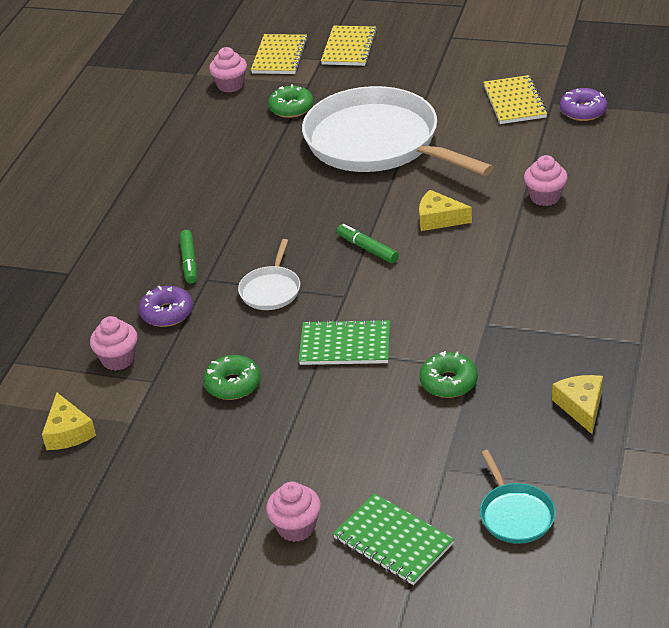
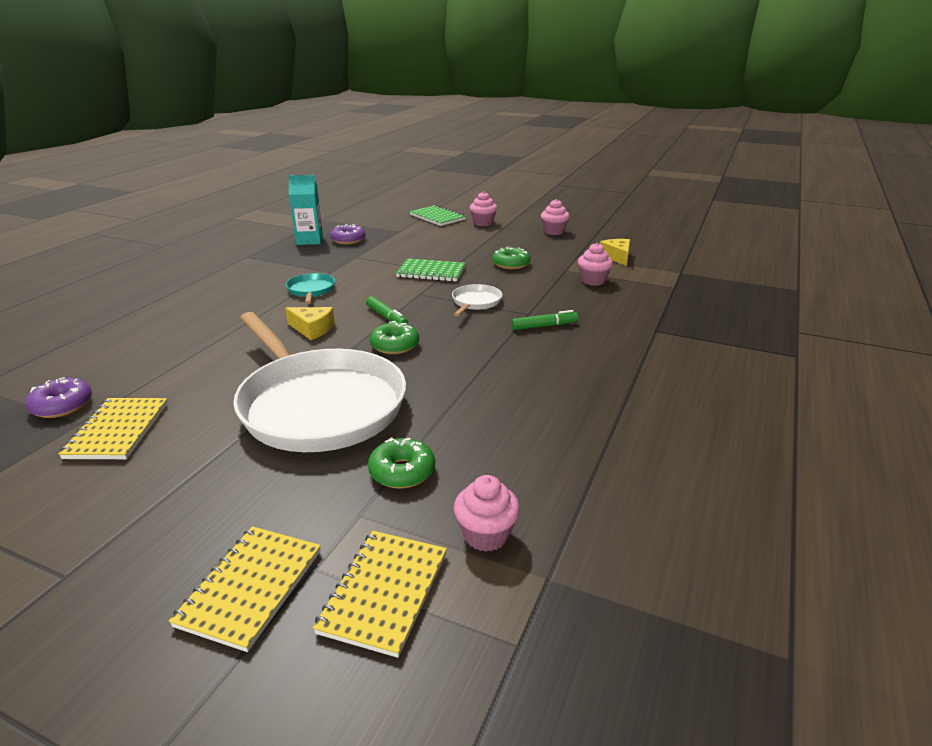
camera: 175 degrees left, 10 degrees down
purple donut [139,285,193,327] -> purple donut moved to [330,224,366,244]
green marker [180,230,197,284] -> green marker turned 75 degrees clockwise [511,310,578,330]
green donut [419,351,478,398] -> green donut moved to [370,321,419,354]
turquoise pan [480,450,556,544] -> turquoise pan moved to [286,273,335,304]
pink cupcake [524,155,568,206] -> pink cupcake moved to [541,199,570,235]
yellow cheese [552,375,603,434] -> turquoise carton [288,175,323,245]

